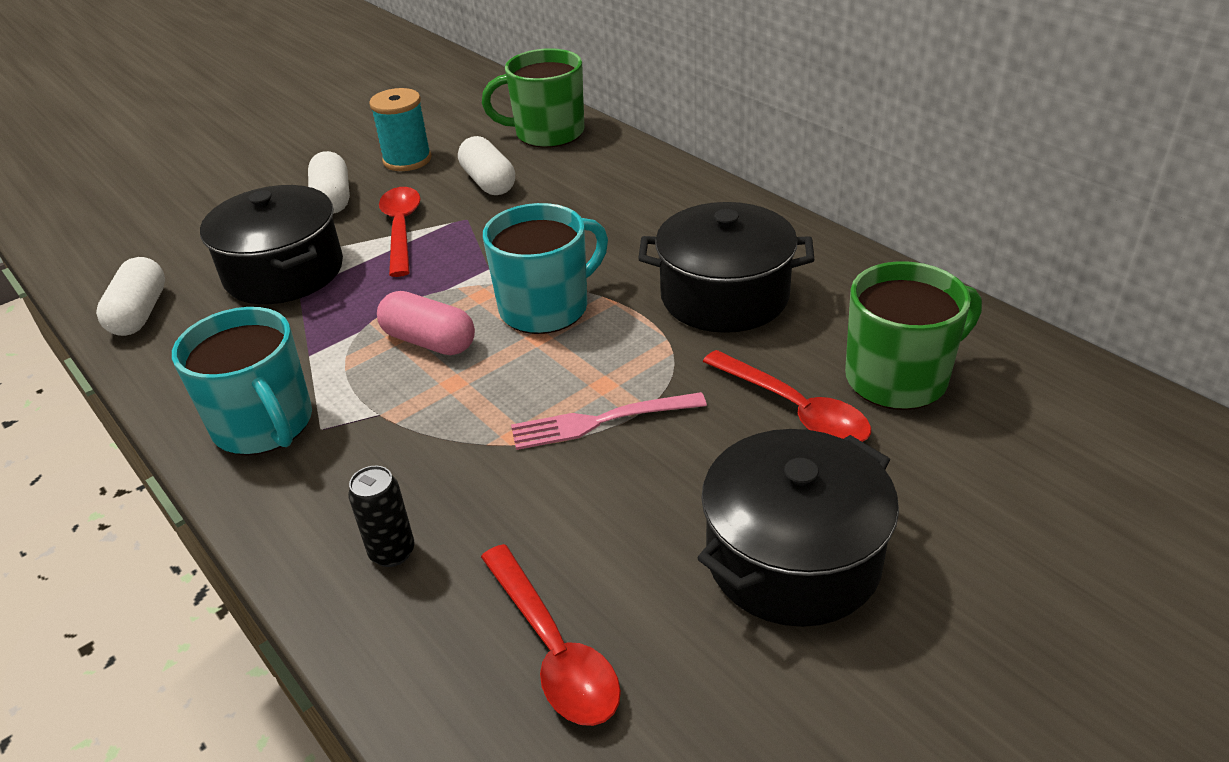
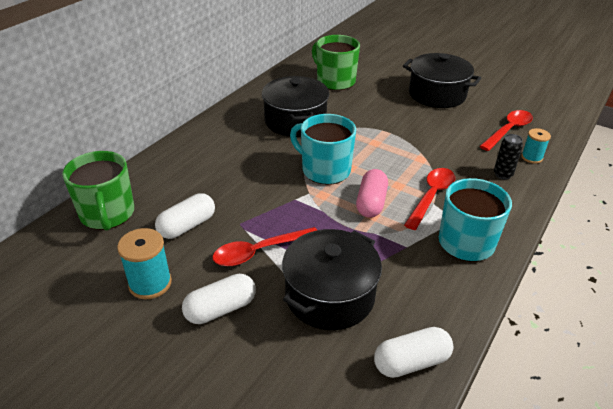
camera: 110 degrees left, 0 degrees up
pink fork [511,392,707,450] -> none
red spoon [703,350,871,442] -> red spoon moved to [404,168,455,230]
none -> turquoise spool [521,128,551,164]

